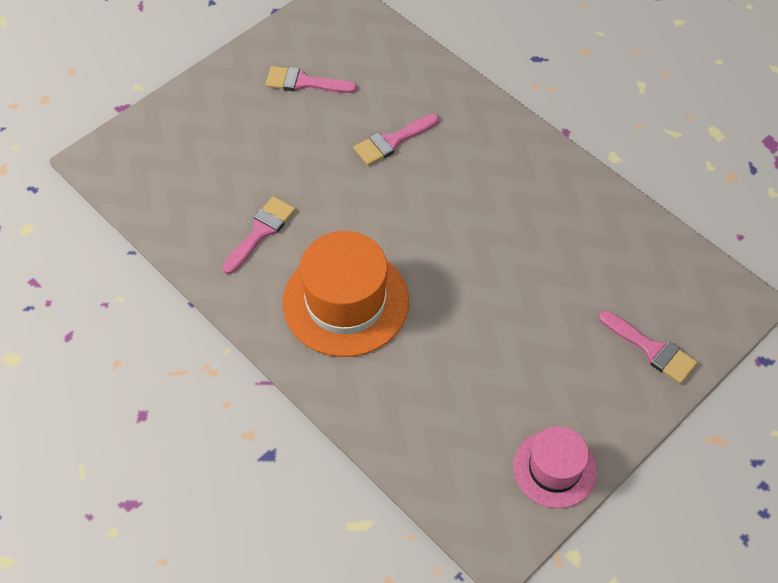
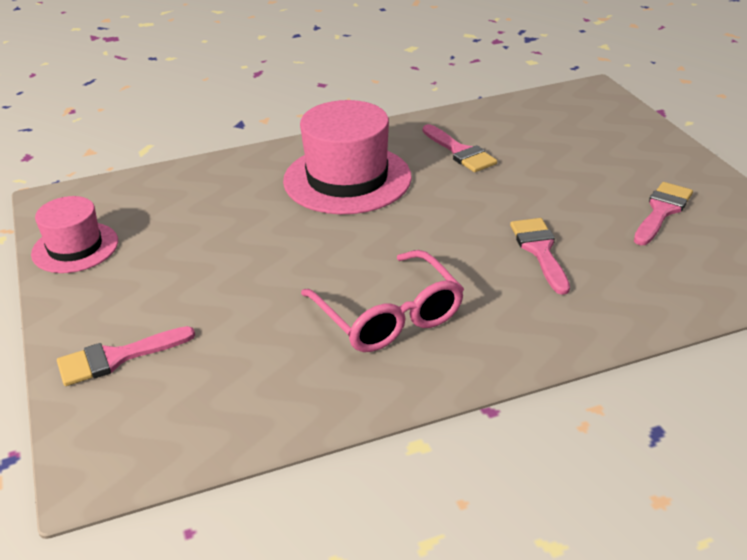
camera: 115 degrees right, 20 degrees down
orange hat [283,231,409,357] -> pink hat [283,100,412,214]
none -> pink glasses [301,250,464,352]

